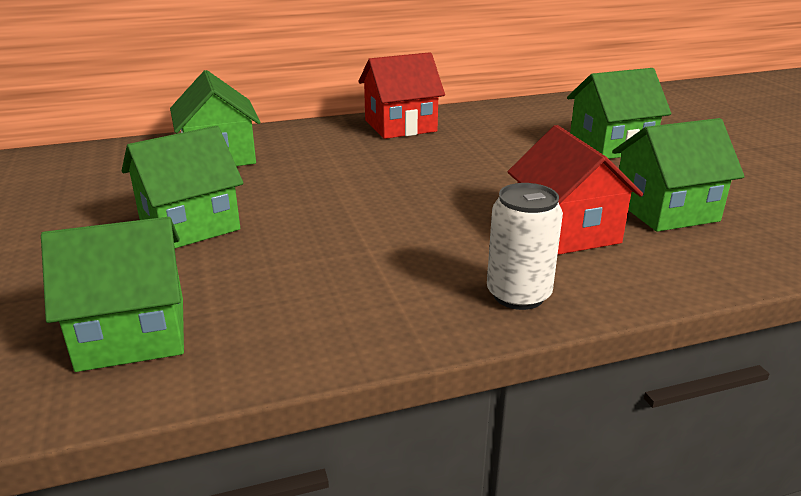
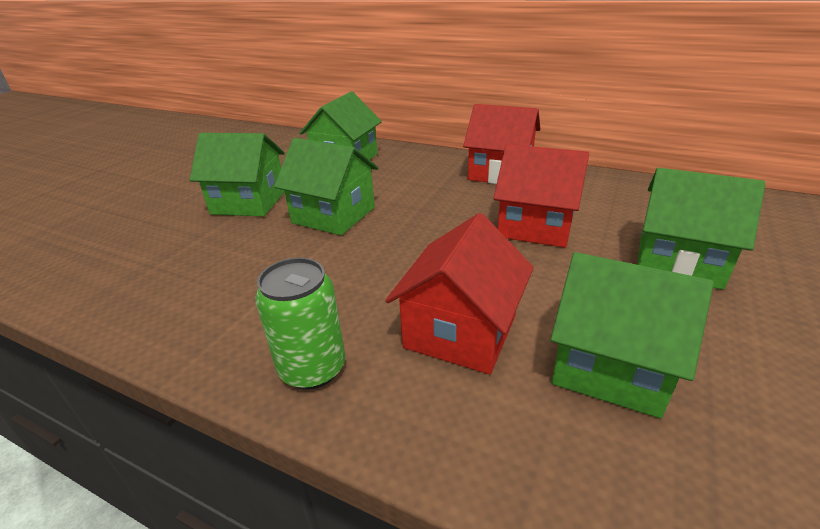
camera: 45 degrees right, 5 degrees up
green house [41,217,184,372] -> green house moved to [274,138,379,235]
white can [487,183,563,310] -> green can [255,258,345,390]
none -> red house [493,144,589,248]

